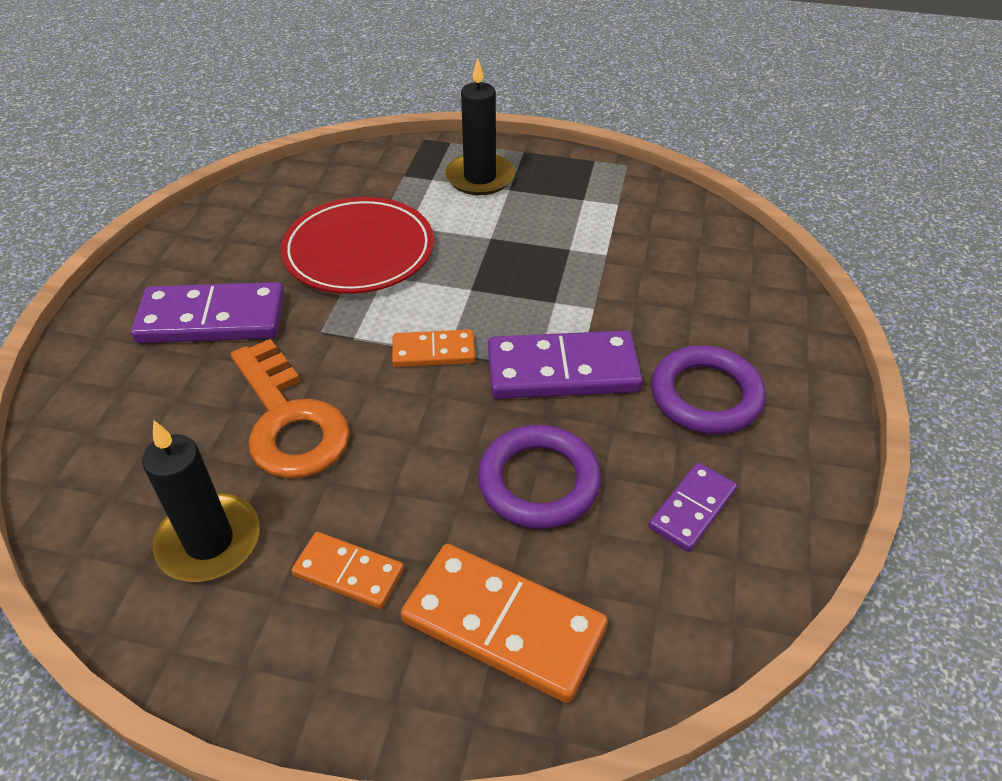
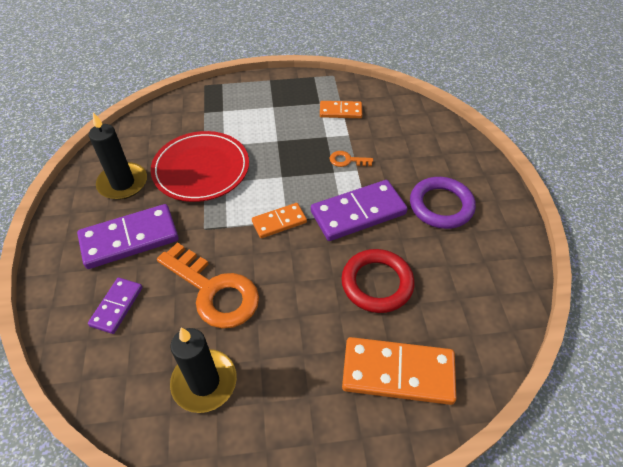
camera: 20 degrees left, 5 degrees up
orange domino [291,532,404,609] -> orange domino moved to [320,101,362,118]
black candle [445,58,515,195] -> black candle moved to [89,113,147,200]
purple ring [478,425,601,529] -> red ring [341,249,415,313]
purple domino [648,463,737,552] -> purple domino moved to [88,278,142,334]
none -> orange key [330,151,373,167]

